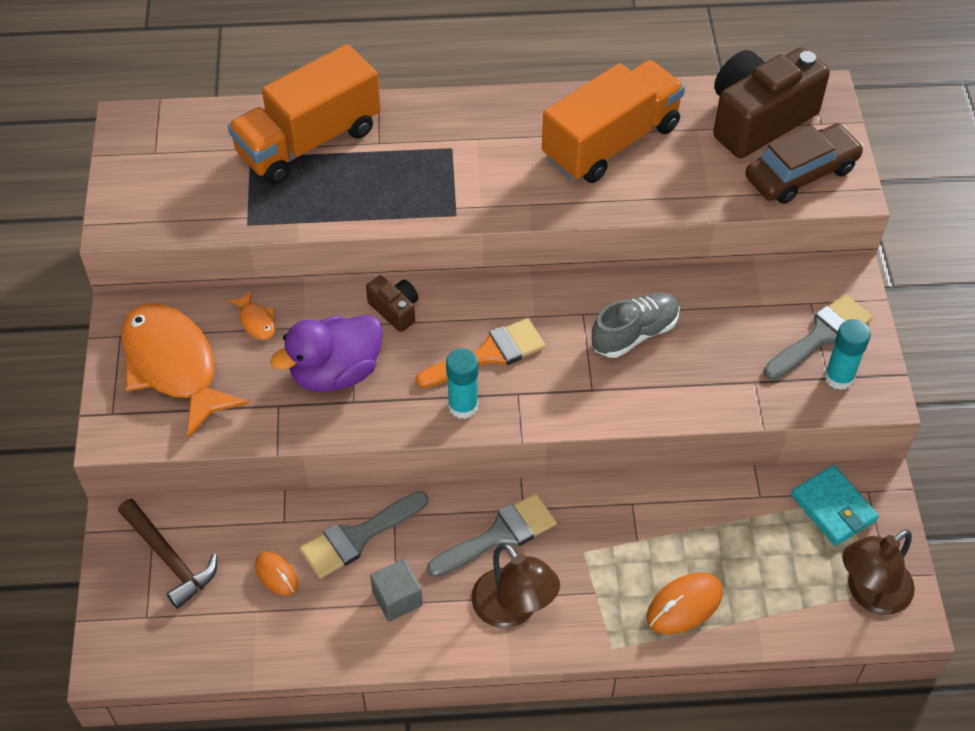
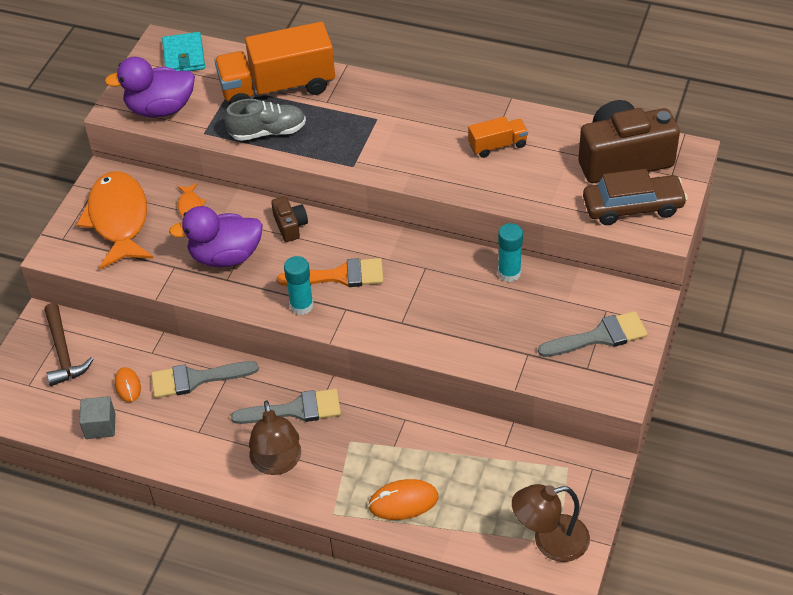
camera: 25 degrees right, 5 degrees down
grey cube [370,559,423,621] -> grey cube moved to [79,396,116,439]
orange truck [542,60,685,183] -> orange truck [468,116,528,158], size x0.48
grey shoe [592,292,680,358] -> grey shoe moved to [225,99,306,141]
turquoise wallet [791,465,879,546] -> turquoise wallet moved to [162,32,205,71]
turquoise glue stick [824,319,871,390] -> turquoise glue stick moved to [498,223,523,282]
none -> purple duck [105,57,195,117]

